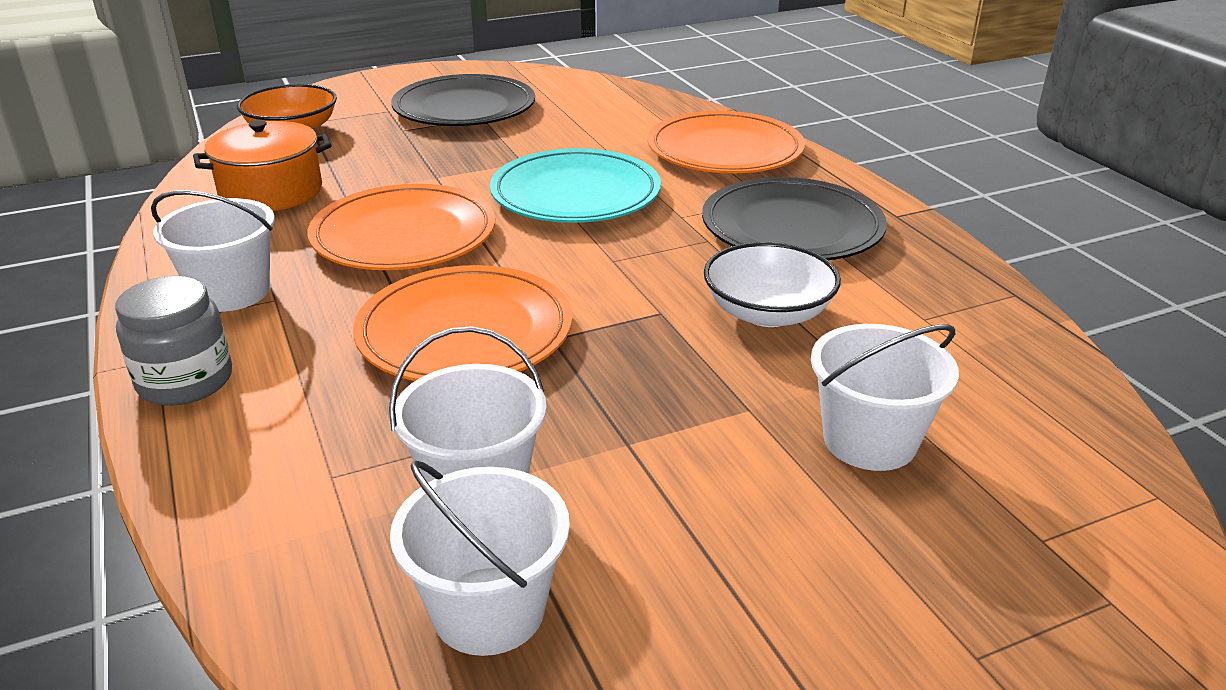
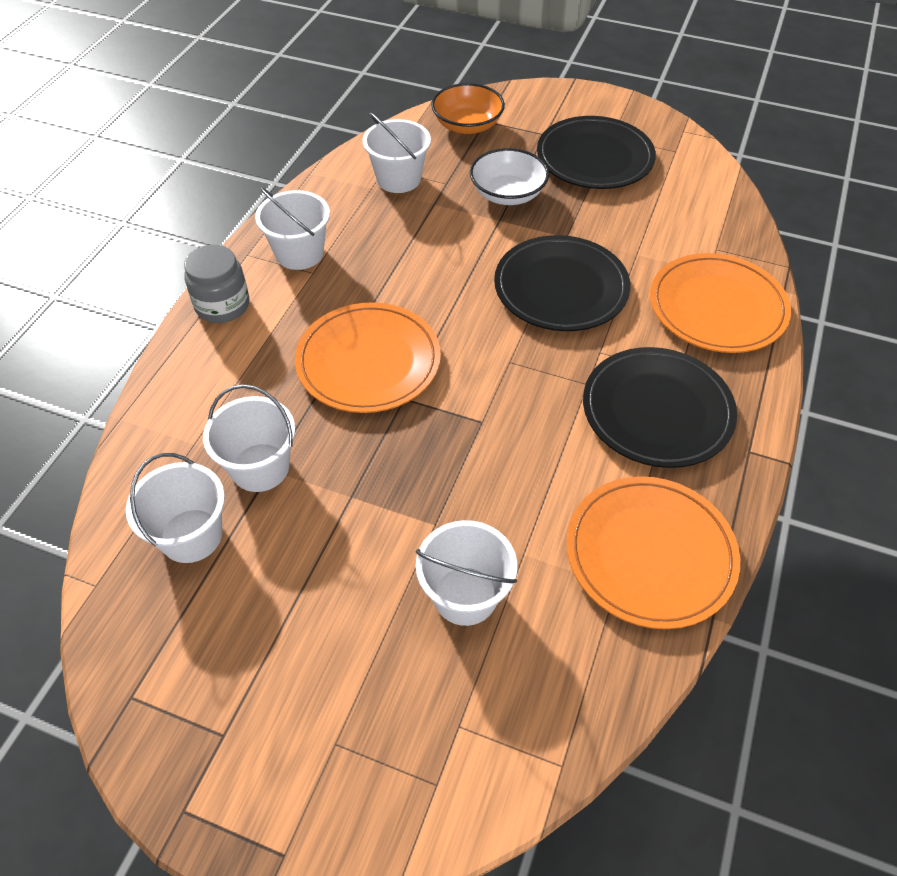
camera: 45 degrees right, 20 degrees up
orange pot [193,120,331,211] -> white bucket [362,113,431,193]
orange plate [308,184,495,270] -> orange plate moved to [567,476,740,629]
turquoise plate [490,148,661,223] -> black plate [494,235,631,331]
white bowl [704,242,841,327] -> white bowl moved to [470,148,549,205]

